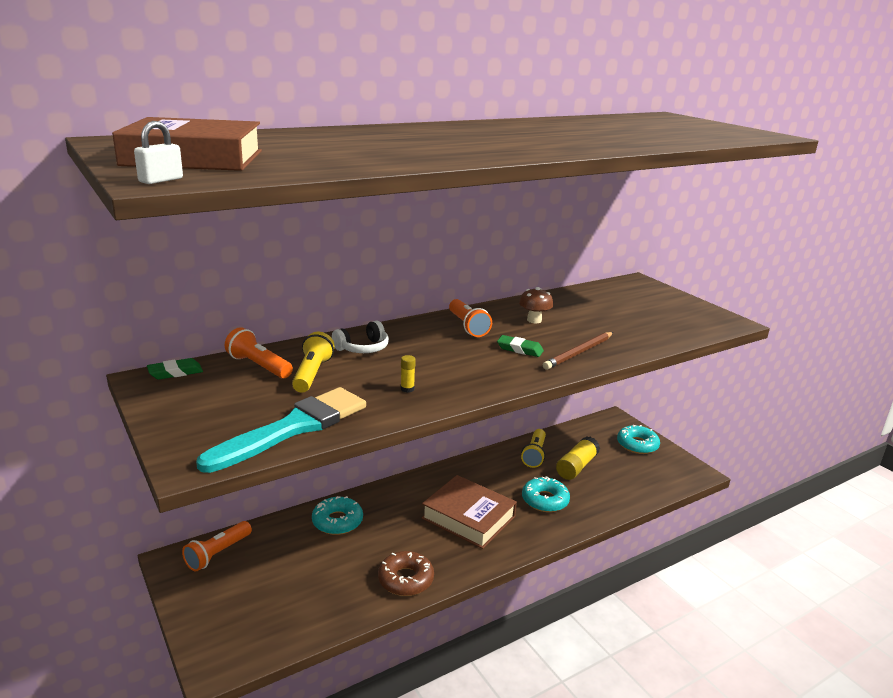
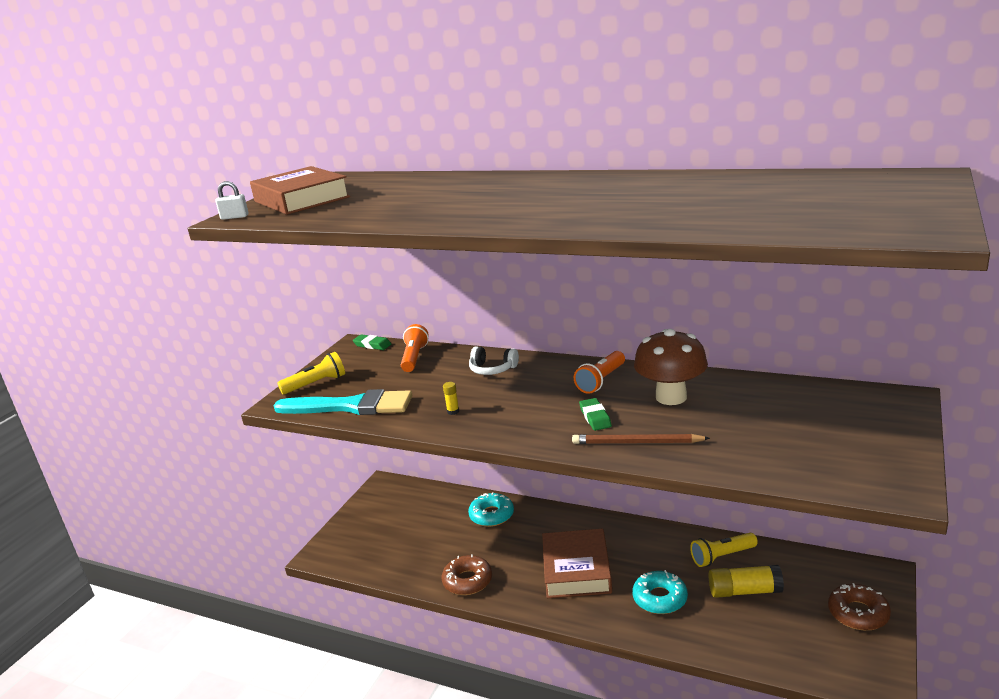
camera: 60 degrees right, 0 degrees up
orange flashlight [182,521,252,572] -> none
yellow flashlight [292,332,335,392] -> yellow flashlight moved to [278,352,345,394]
brown mushroom [519,287,553,323] -> brown mushroom [634,329,708,405], size x1.85
turquoise donut [617,425,660,454] -> brown donut [828,583,891,630]

